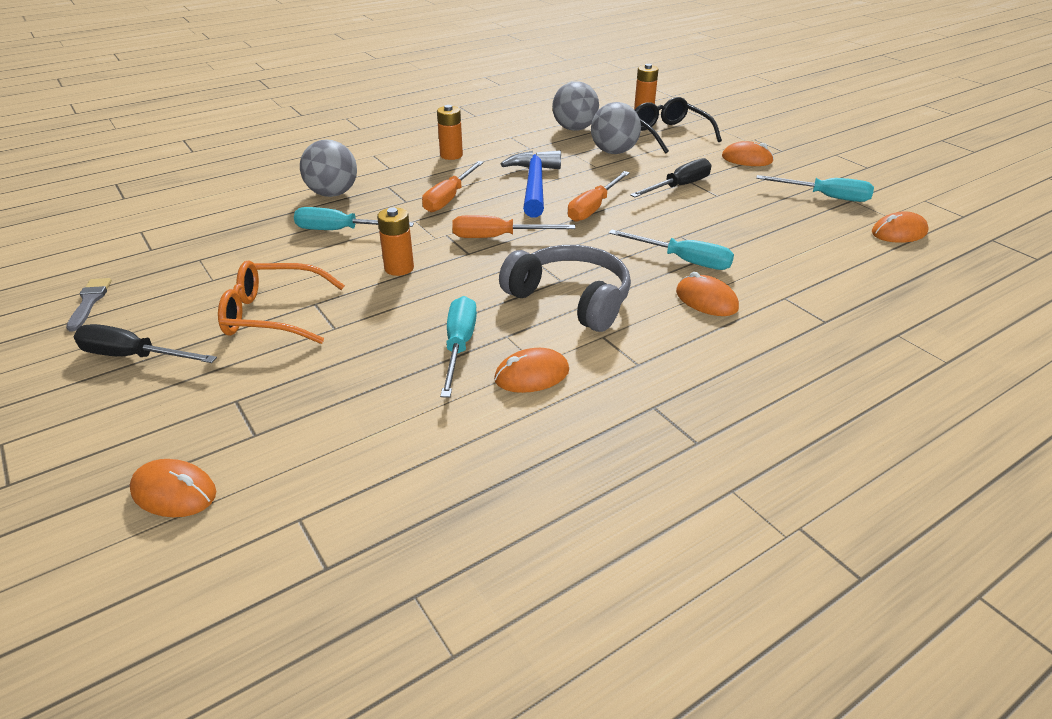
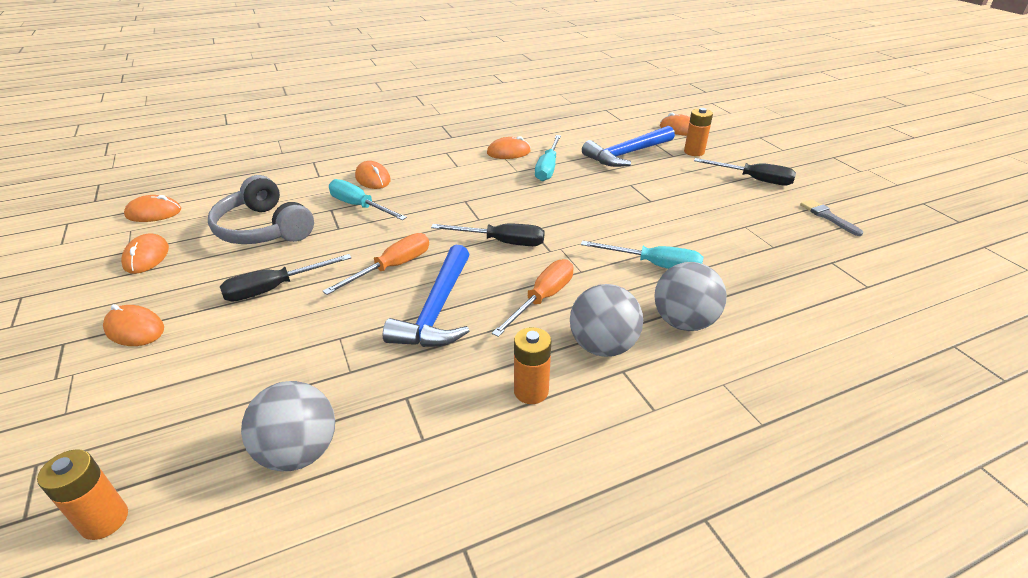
camera: 170 degrees left, 0 degrees up
grey brush [66,278,112,332] -> grey brush turned 150 degrees clockwise [800,199,863,236]
orange glasses [218,260,345,344] -> none
orange battery [377,208,414,276] -> orange battery moved to [684,108,713,156]
orange screwdriver [452,215,575,238] -> black screwdriver [431,224,545,246]
grey headphones [499,245,631,332] -> grey headphones moved to [208,175,314,244]
grey ball [591,102,641,154] -> grey ball moved to [570,284,643,357]
black glasses [635,97,722,154] -> none
turquoise screwdriver [756,175,874,202] -> orange mouse [121,233,169,274]
none -> blue hammer [582,126,675,167]

